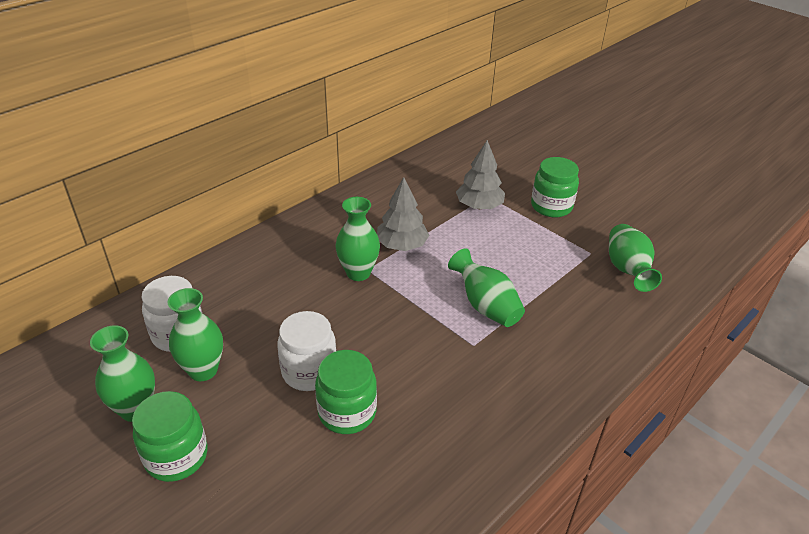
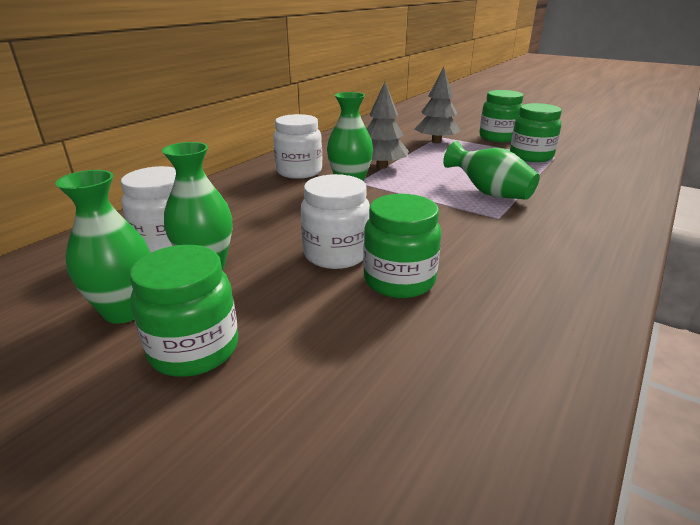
camera: 10 degrees left, 10 degrees down
green vase [609,224,662,292] -> none
none -> white jar [273,114,322,179]
none -> green jar [510,103,562,162]

